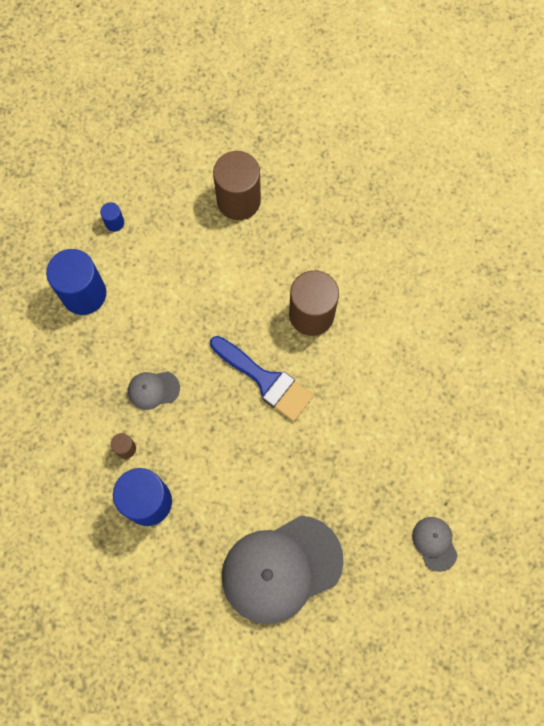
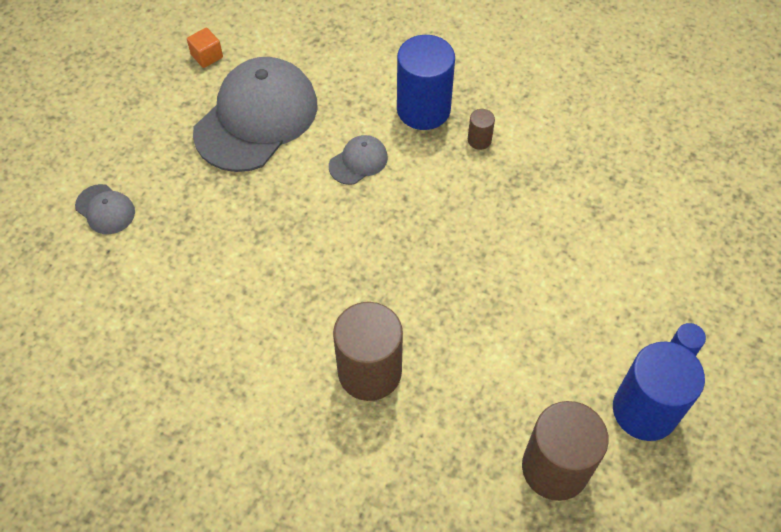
camera: 150 degrees right, 15 degrees down
blue cylinder [46,249,106,315] -> blue cylinder moved to [613,342,705,441]
grey cap [128,371,180,410] -> grey cap moved to [329,135,388,185]
blue brush [210,336,314,421] -> none
none -> orange cube [187,28,223,68]

